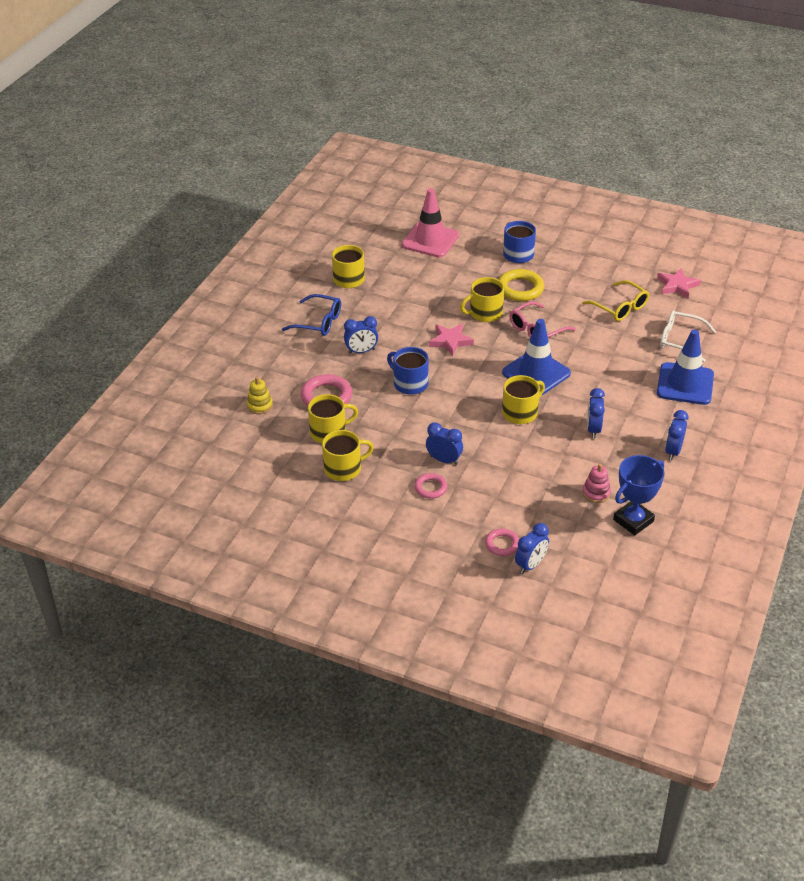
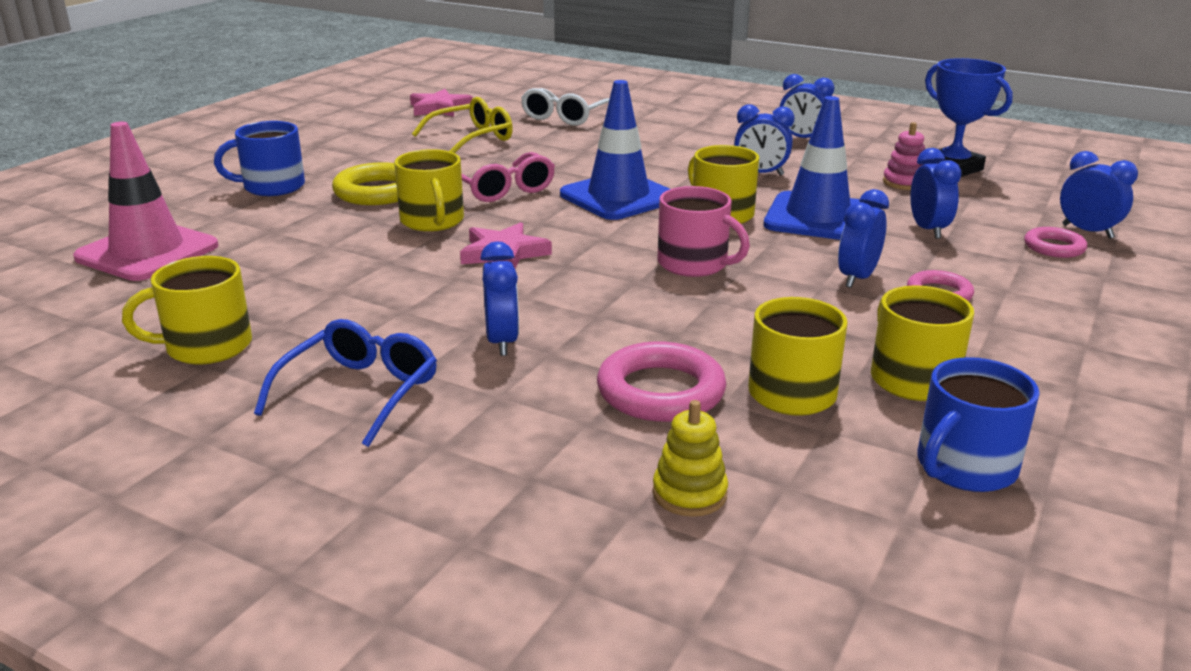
camera: 85 degrees left, 15 degrees down
blue mug [387,347,429,395] -> blue mug moved to [918,357,1039,492]
blue traffic cone [657,330,714,405] -> blue traffic cone moved to [764,96,859,240]
none -> pink mug [657,186,750,277]
none -> blue clock [910,148,961,239]

